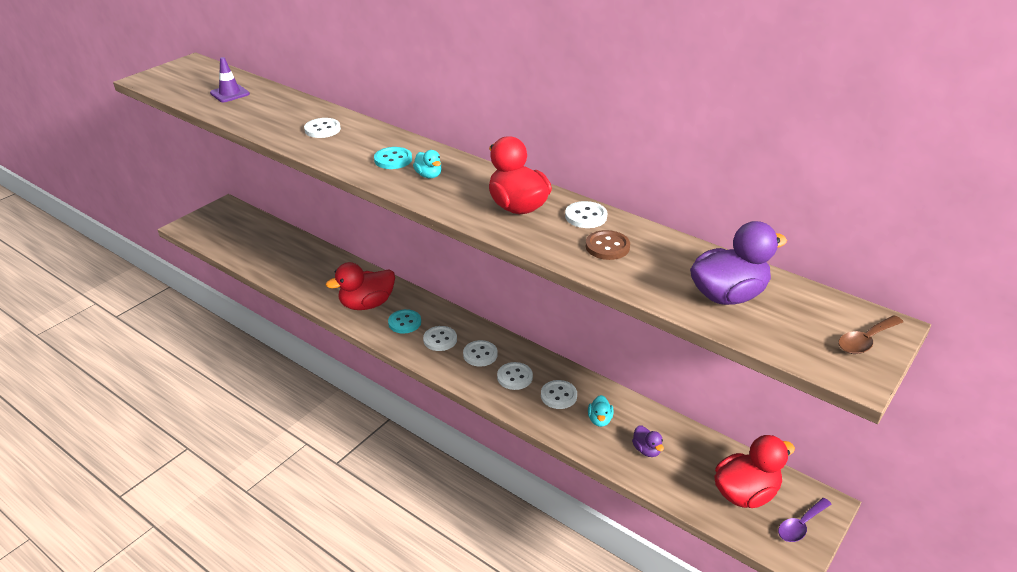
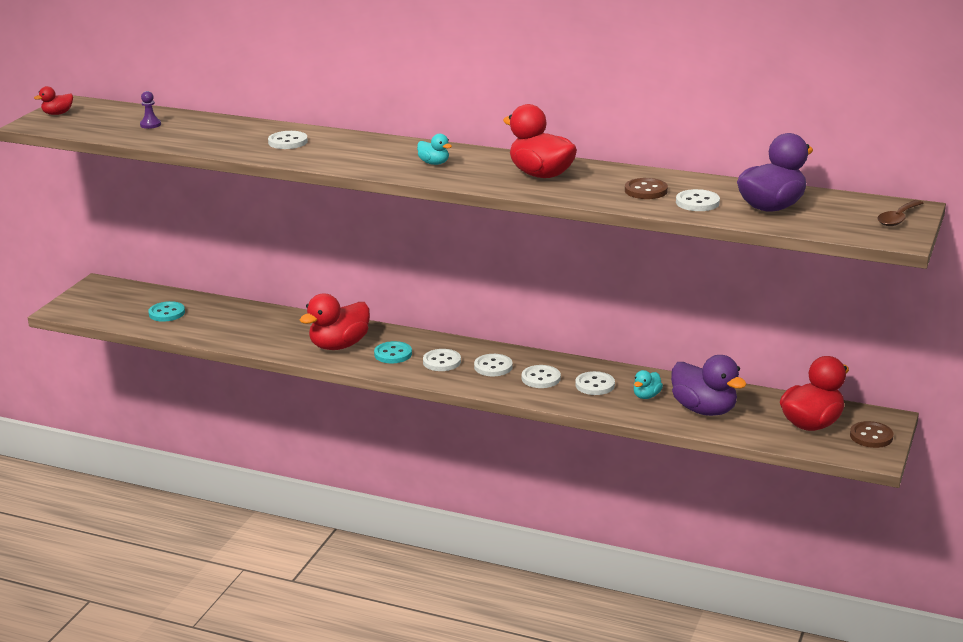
camera: 15 degrees left, 10 degrees down
purple traffic cone [210,57,250,102] -> purple pawn [140,91,161,129]
turquoise button [374,147,412,169] -> turquoise button moved to [148,301,185,322]
white button [565,201,607,228] -> white button moved to [676,189,720,211]
turquoise duck [588,395,614,427] -> turquoise duck turned 45 degrees clockwise [634,370,663,399]
purple duck [632,425,664,457] -> purple duck [671,355,747,416], size x2.05
purple spoon [778,498,832,542] -> brown button [850,421,893,448]
none -> red duck [34,86,73,115]

